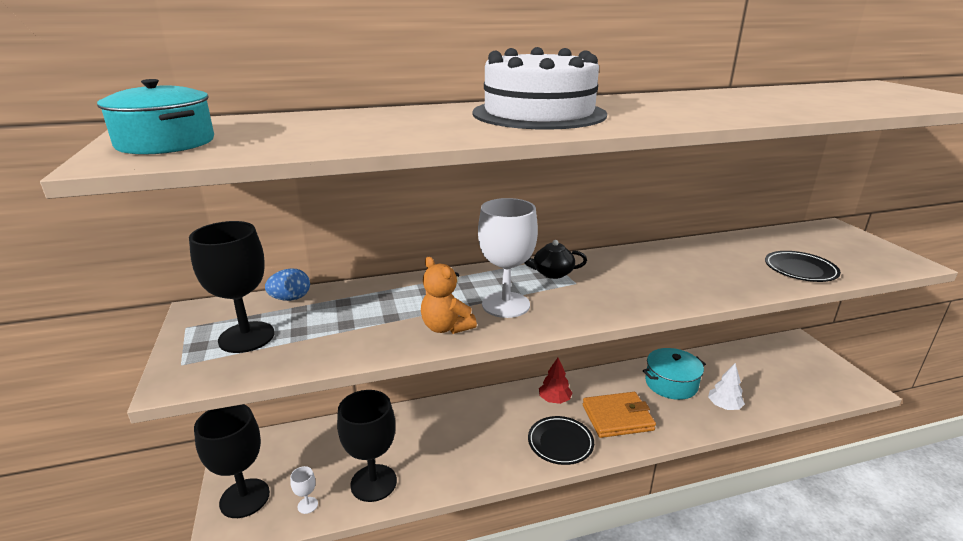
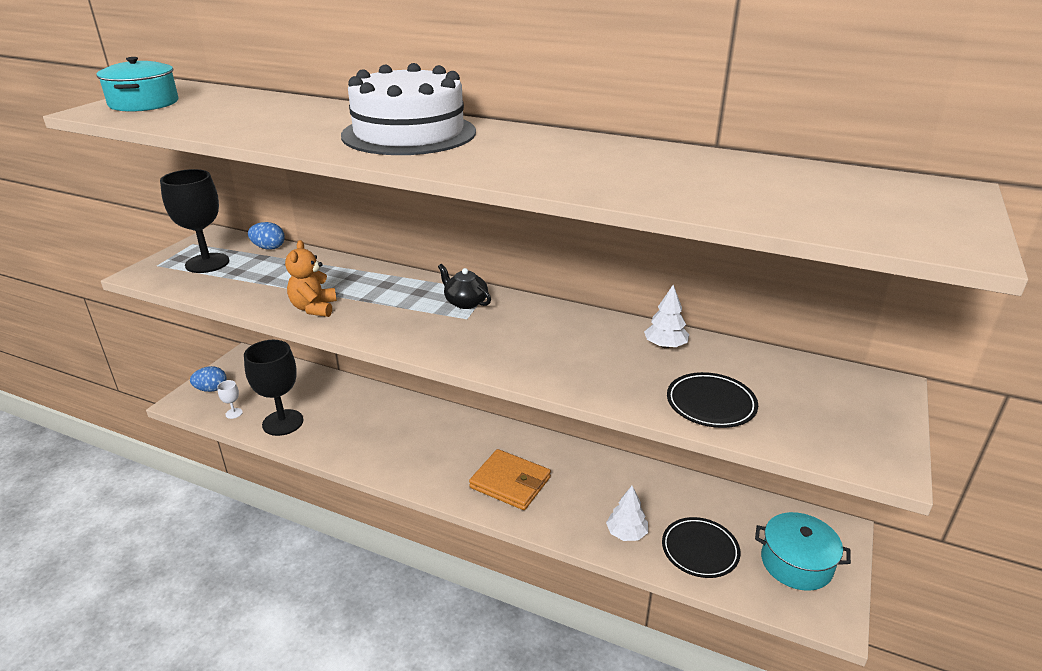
camera: 40 degrees right, 5 degrees up
black goblet [194,404,270,518] -> blue egg [190,366,227,392]
white goblet [478,198,538,318] -> none
black plate [528,416,594,465] -> black plate moved to [662,517,741,578]
red tree [539,358,572,404] -> none
turquoise pot [643,348,706,400] -> turquoise pot moved to [755,512,851,591]
none -> white tree [644,285,689,349]

